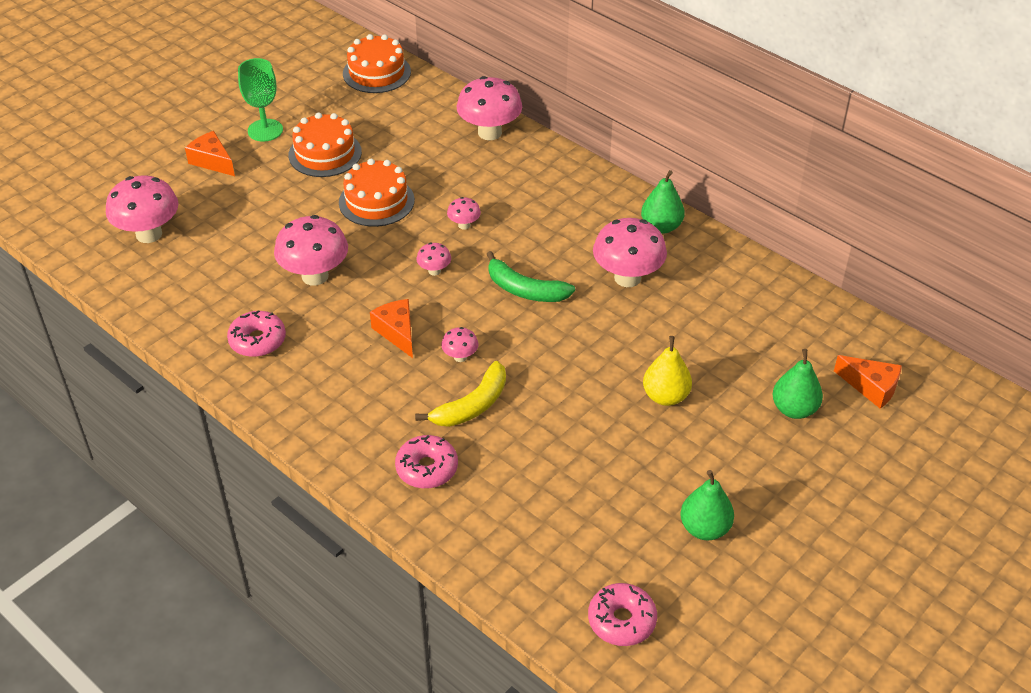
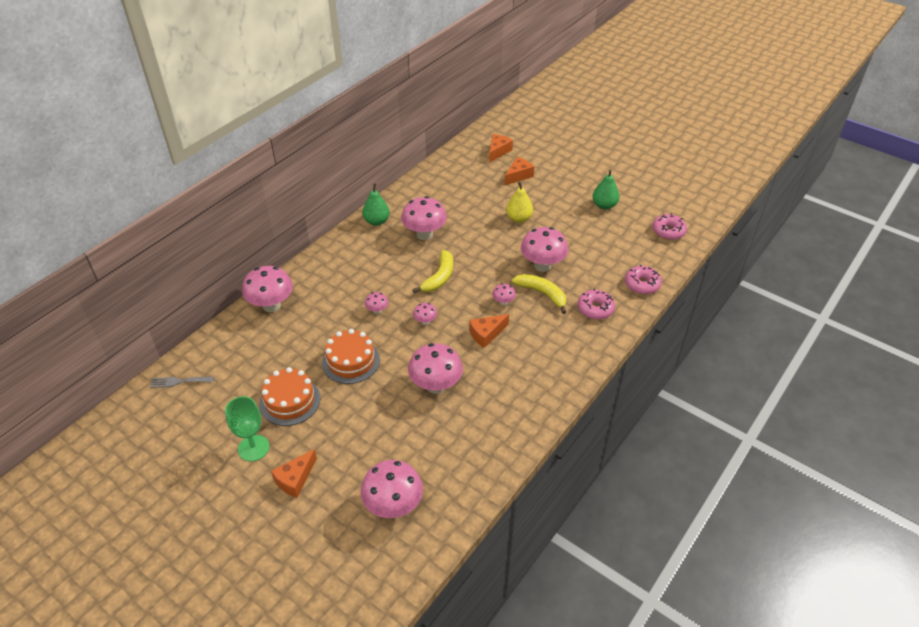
camera: 95 degrees left, 0 degrees up
pink donut [227,310,286,357] -> pink donut moved to [625,265,662,294]
orange cake [343,34,411,93] -> grey fork [150,377,214,388]
green banana [486,251,575,302] -> yellow banana [413,250,453,293]
green pear [773,349,823,419] -> orange cheese [504,157,535,186]
none -> pink mushroom [521,227,568,272]

